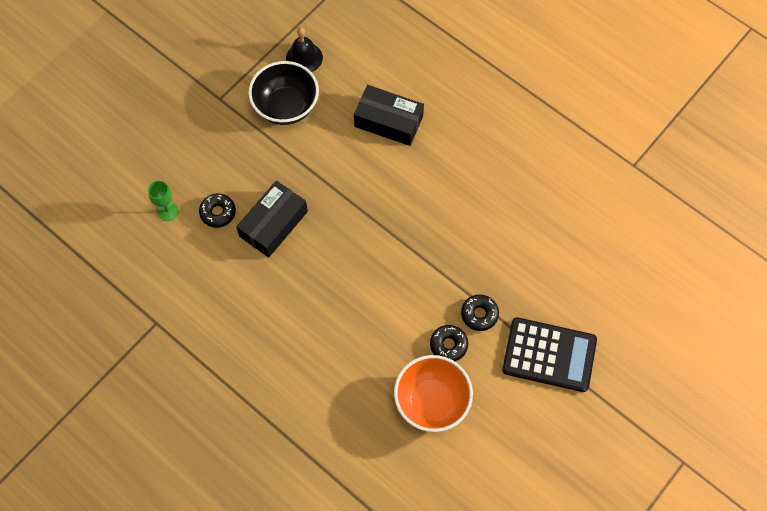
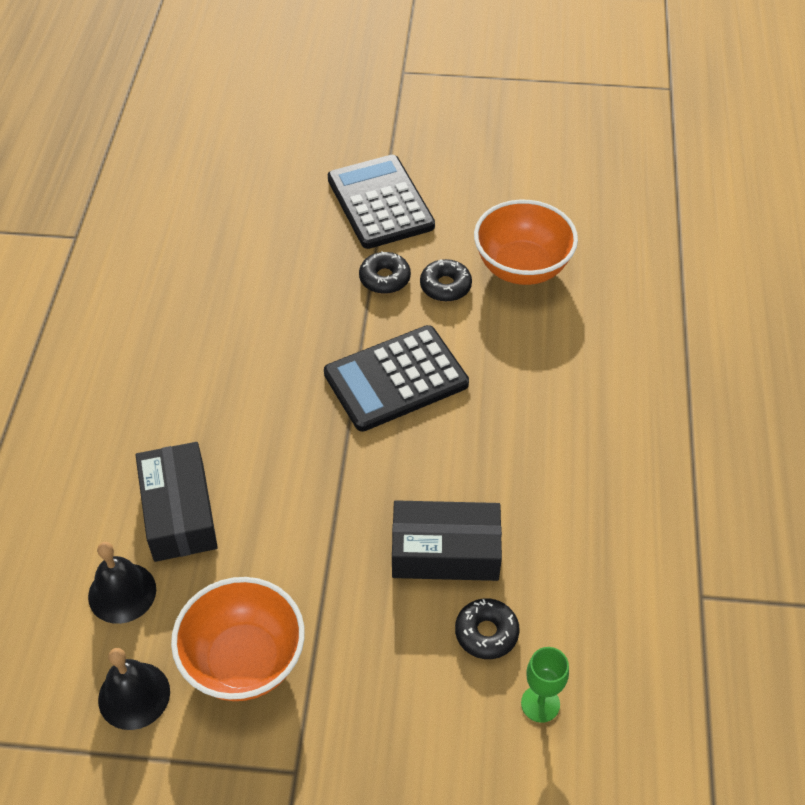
camera: 125 degrees left, 15 degrees down
black bowl [249,61,319,125] -> orange bowl [171,577,305,701]
none -> black bell [88,542,156,624]
none -> black calculator [324,325,469,431]

